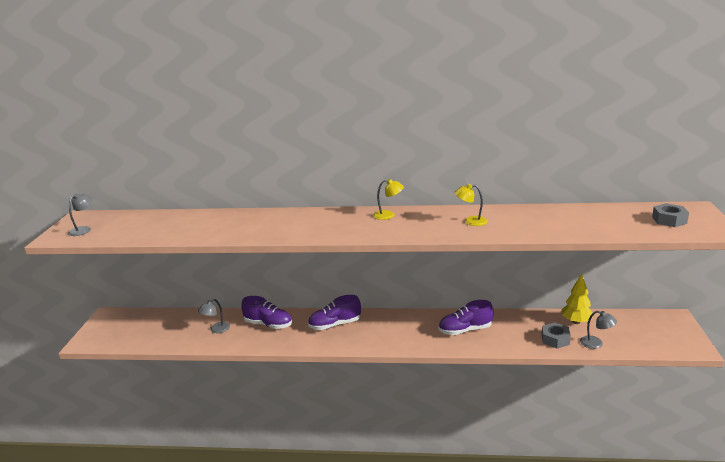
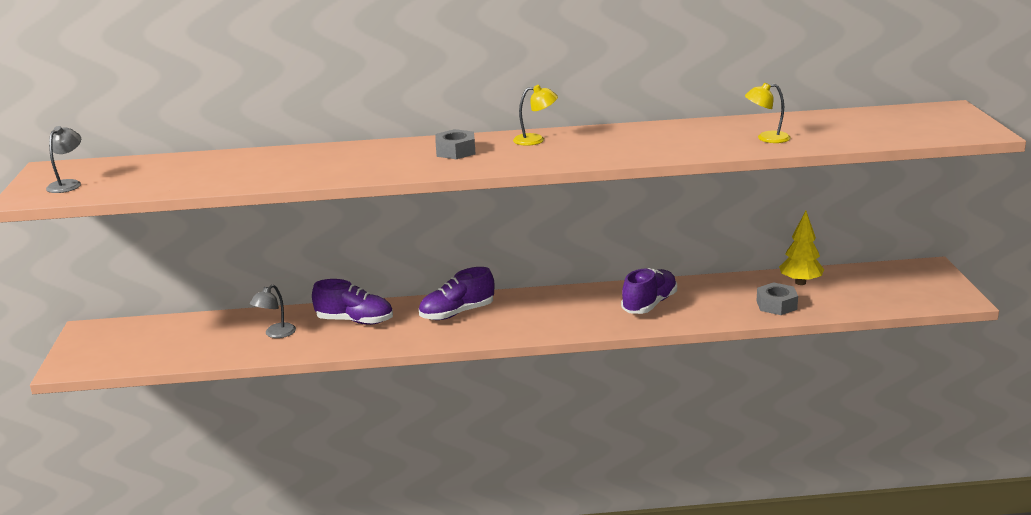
camera: 10 degrees left, 0 degrees up
purple shoe [439,300,494,335] -> purple shoe turned 150 degrees clockwise [621,268,677,314]
yellow lamp [454,184,487,226] -> yellow lamp moved to [745,83,791,143]
grey lamp [580,311,617,349] -> none
grey nut [652,203,689,227] -> grey nut moved to [435,129,475,159]

